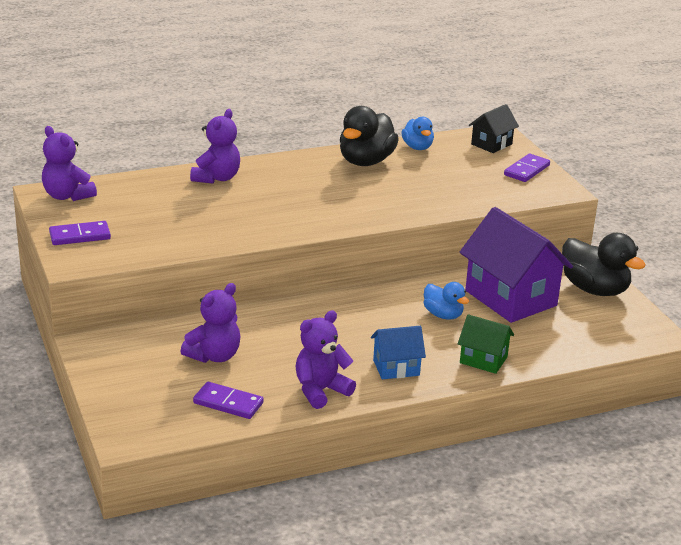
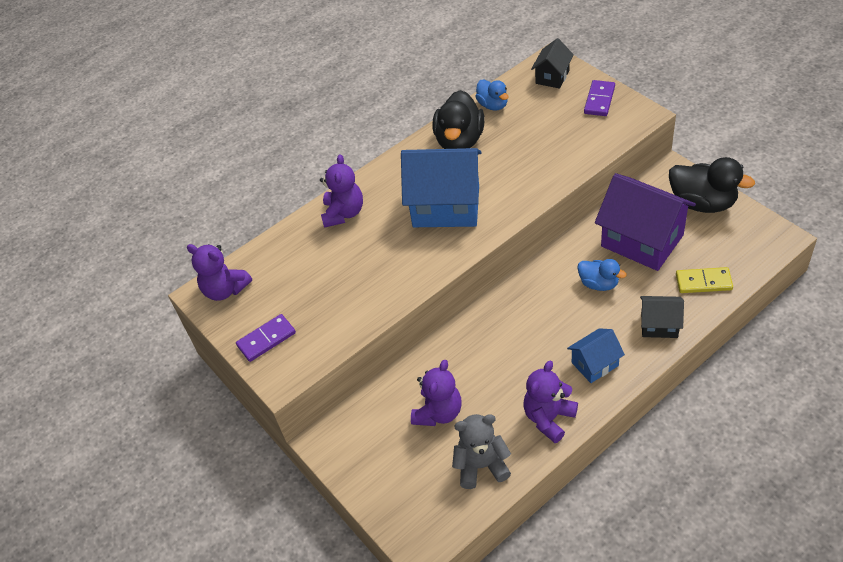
camera: 10 degrees left, 20 degrees up
purple domino [193,382,264,419] -> grey teddy bear [452,414,511,489]
green house [458,314,514,374] -> black house [640,296,684,338]
none -> blue house [401,148,482,227]
none -> yellow domino [676,267,733,293]

